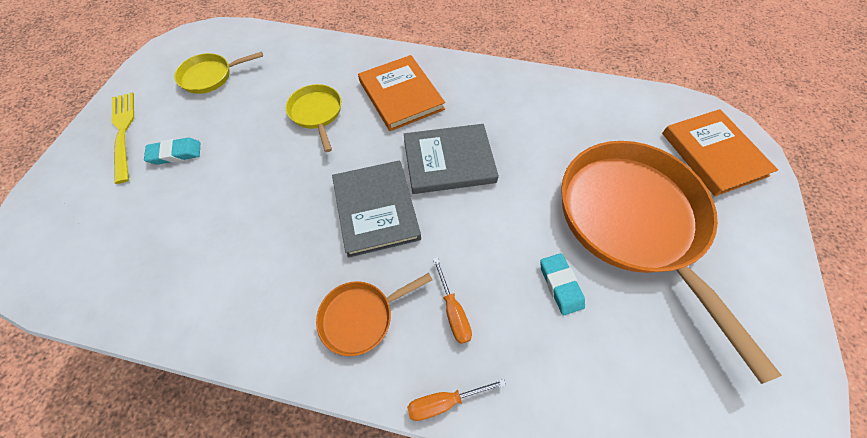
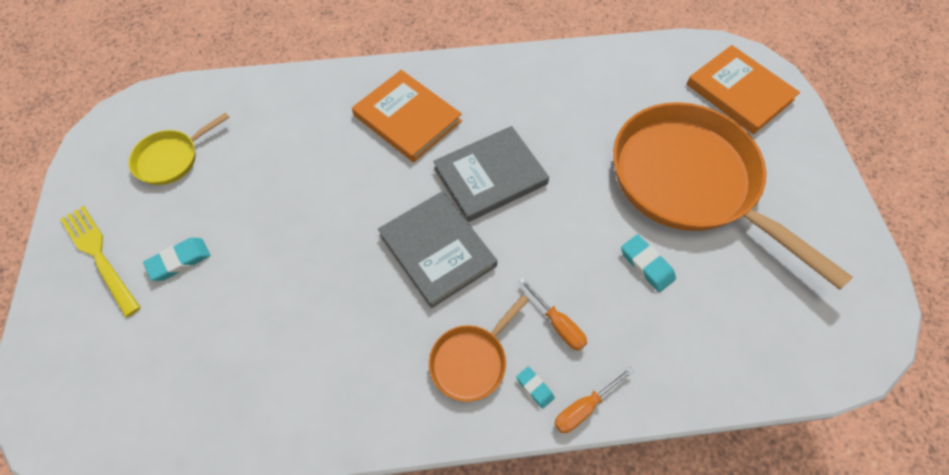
camera: 20 degrees left, 0 degrees up
yellow pan [286,84,341,152] -> none
none -> turquoise eraser [516,366,555,409]

